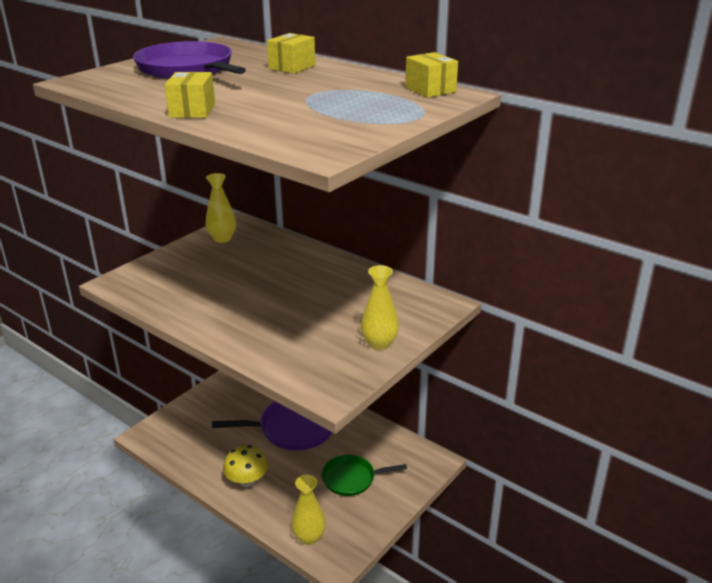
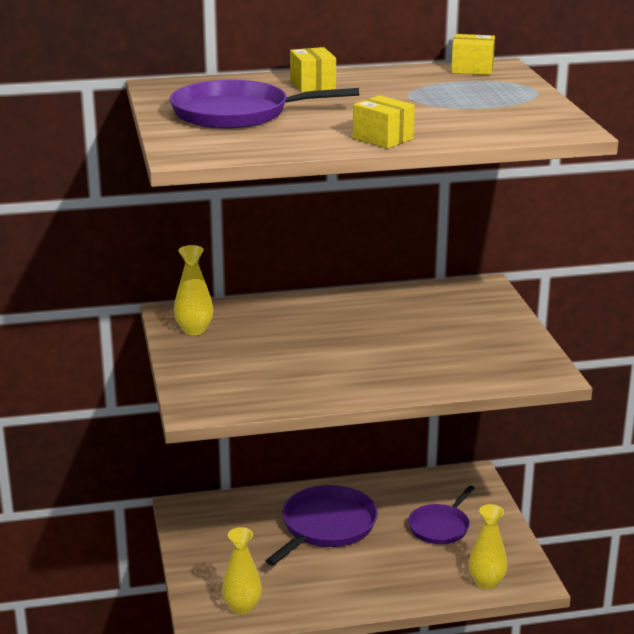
camera: 50 degrees left, 5 degrees down
yellow mushroom [223,445,268,487] -> none
green pan [322,455,407,496] -> purple pan [408,485,474,544]
yellow vase [361,265,399,350] -> yellow vase moved to [222,527,262,614]

